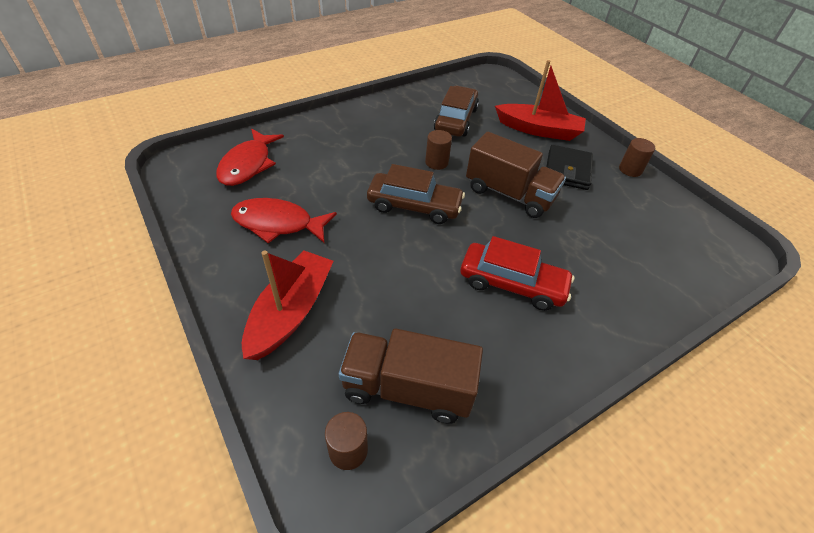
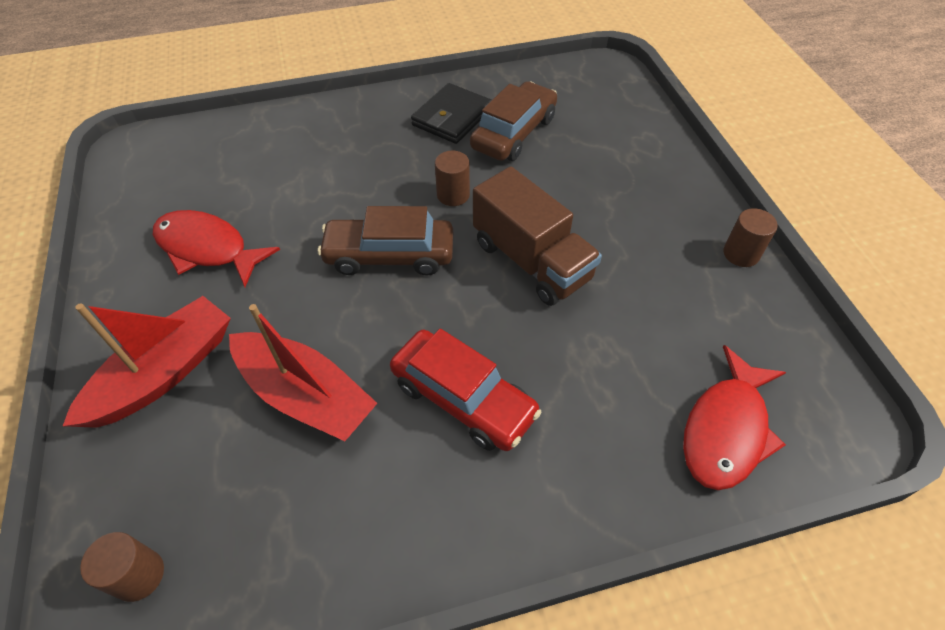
camera: 20 degrees right, 5 degrees up
red fish [216,129,284,186] -> red fish moved to [683,345,786,490]
brown truck [339,328,483,424] -> none
brown car [367,164,465,224] -> brown car turned 150 degrees clockwise [318,206,453,276]
red boat [495,60,586,141] -> red boat moved to [229,304,377,441]
black wallet [546,145,593,190] -> black wallet moved to [411,83,492,144]

